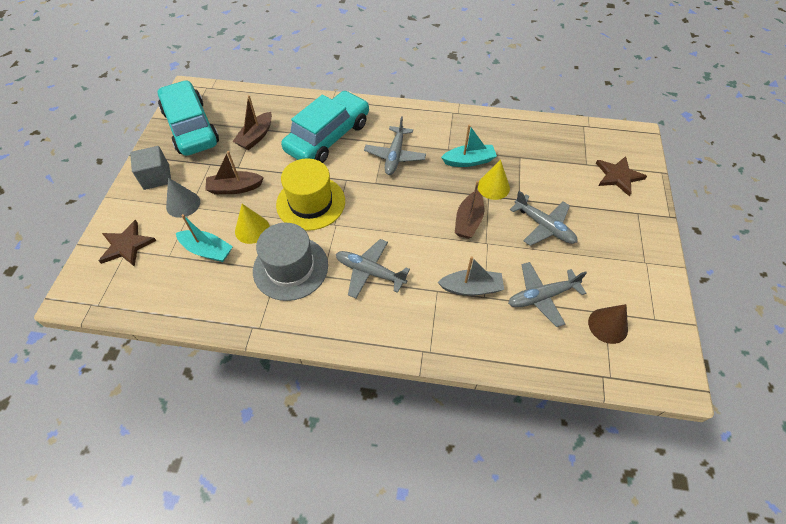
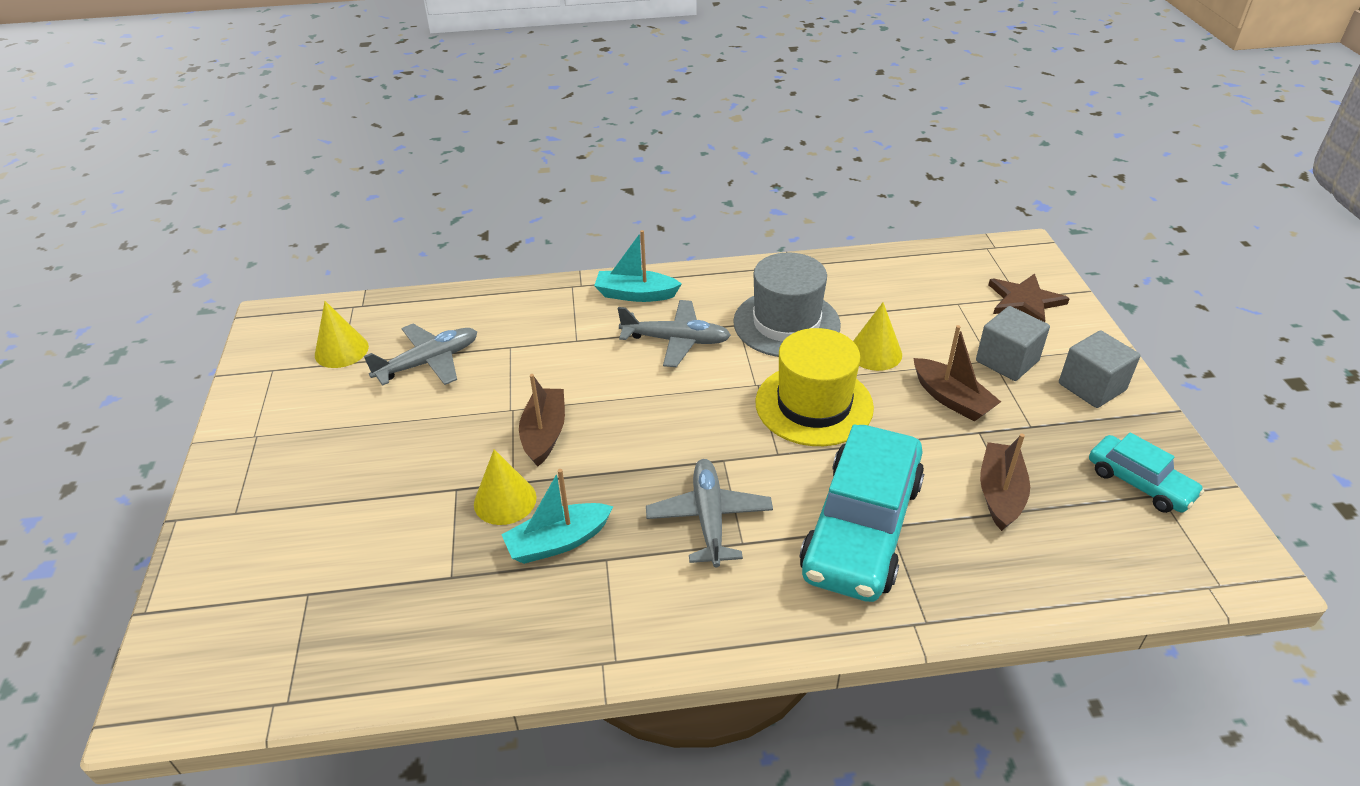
camera: 165 degrees right, 15 degrees down
turquoise car [158,80,219,156] -> turquoise car [1089,432,1204,513], size x0.52
grey cone [166,177,200,218] -> grey cube [976,306,1050,381]
turquoise boat [176,214,233,262] -> turquoise boat moved to [594,230,682,302]
brown boat [205,151,264,194] -> brown boat turned 75 degrees clockwise [913,325,1001,422]
grey boat [438,256,504,296] -> none
grey plane [510,191,577,246] -> none
brown cone [588,304,628,344] -> yellow cone [315,301,369,368]
brown star [596,156,647,197] -> none

